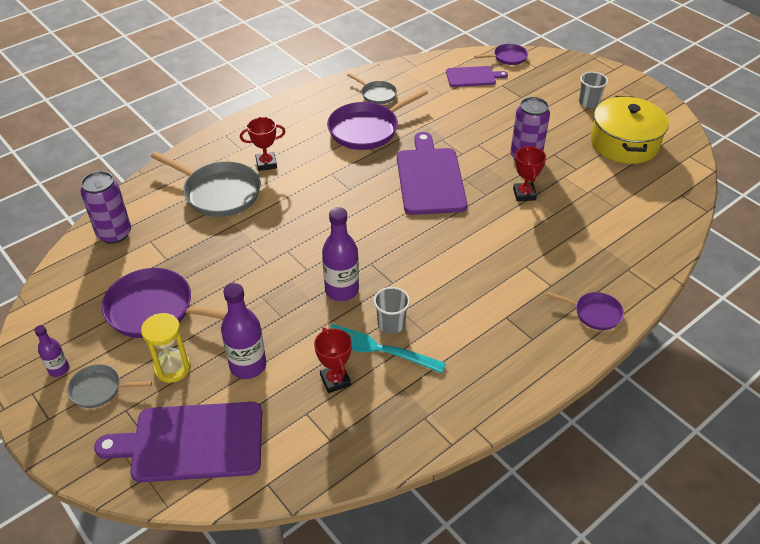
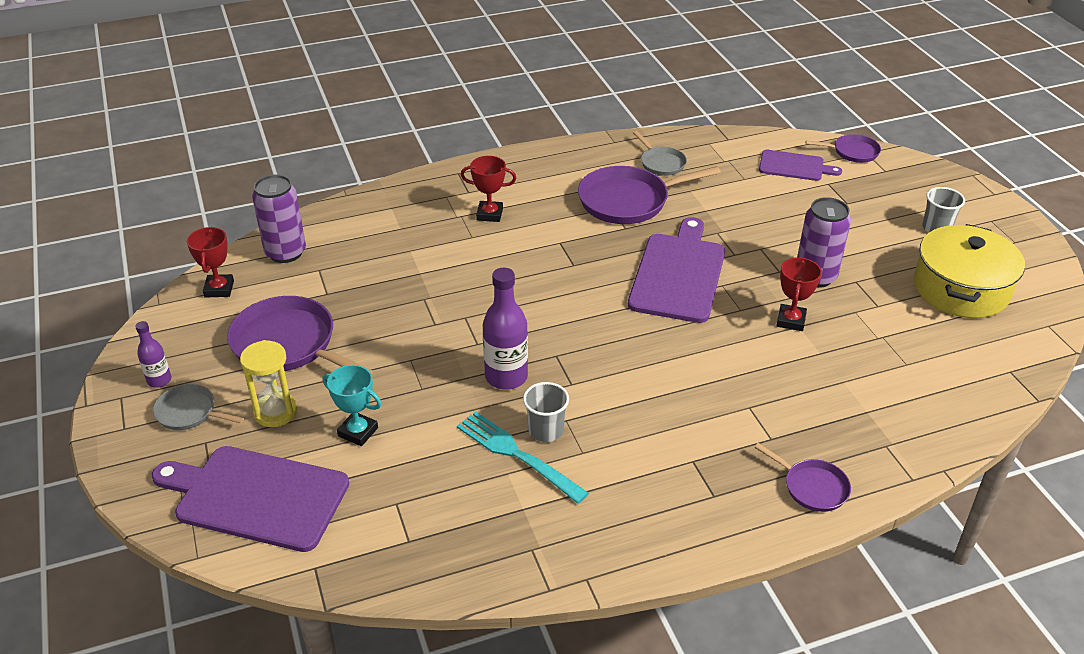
camera: 20 degrees right, 5 degrees down
grey pan [151,152,261,217] -> none
purple bottle [221,283,266,379] -> turquoise trophy [323,365,381,446]
red trophy [314,328,352,393] -> red trophy moved to [187,227,234,297]

